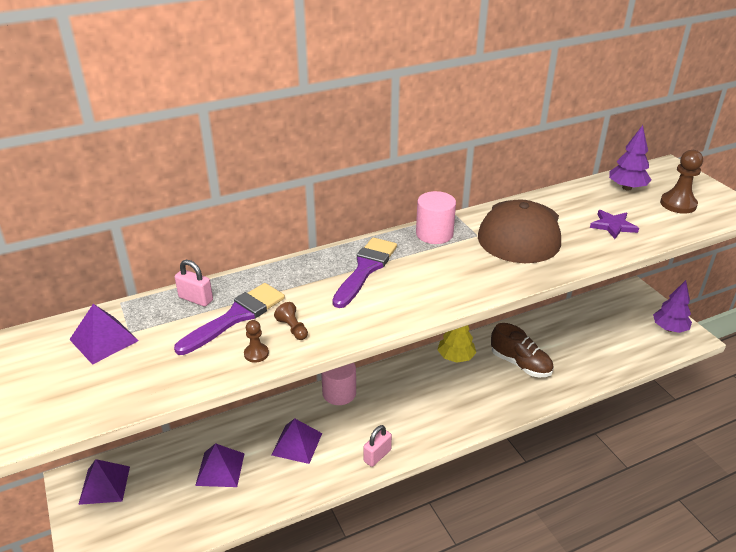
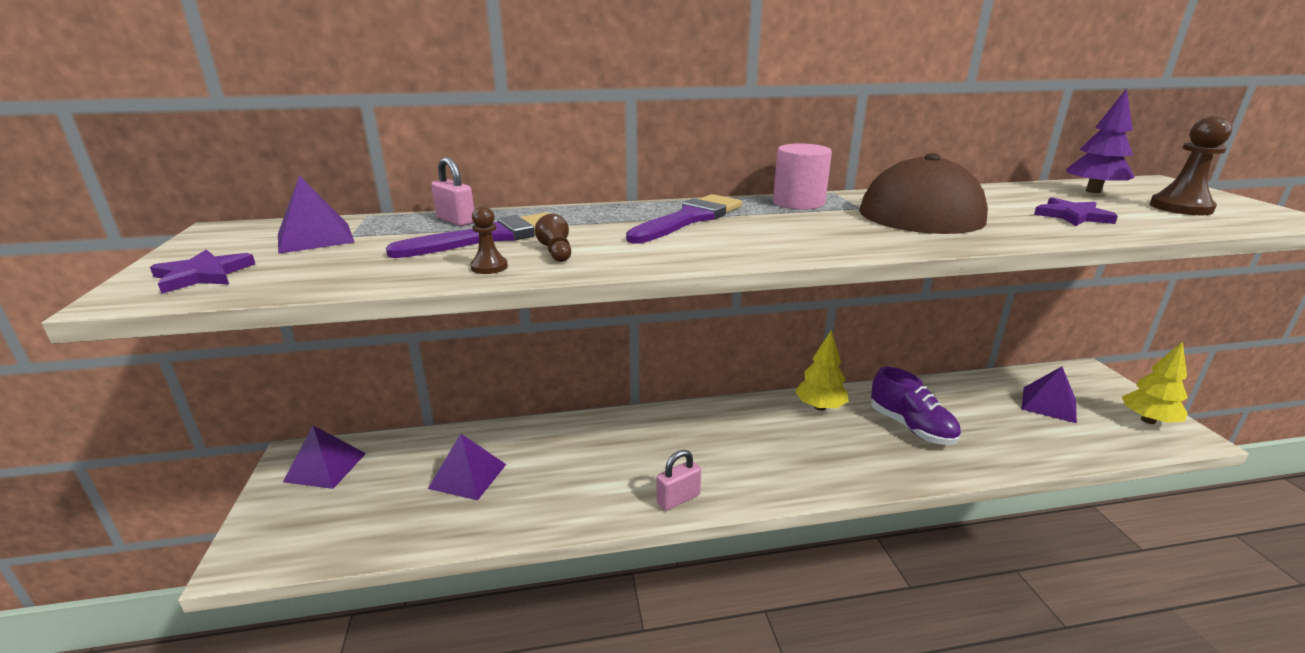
camera: 15 degrees right, 10 degrees down
purple pyramid [271,419,322,464] -> purple pyramid moved to [1022,367,1077,423]
pink cylinder [321,363,356,405] -> none
brown shoe [491,323,554,377] -> purple shoe [871,367,961,445]
purple tree [653,280,692,333] -> yellow tree [1122,341,1188,424]
none -> purple star [150,250,255,294]

